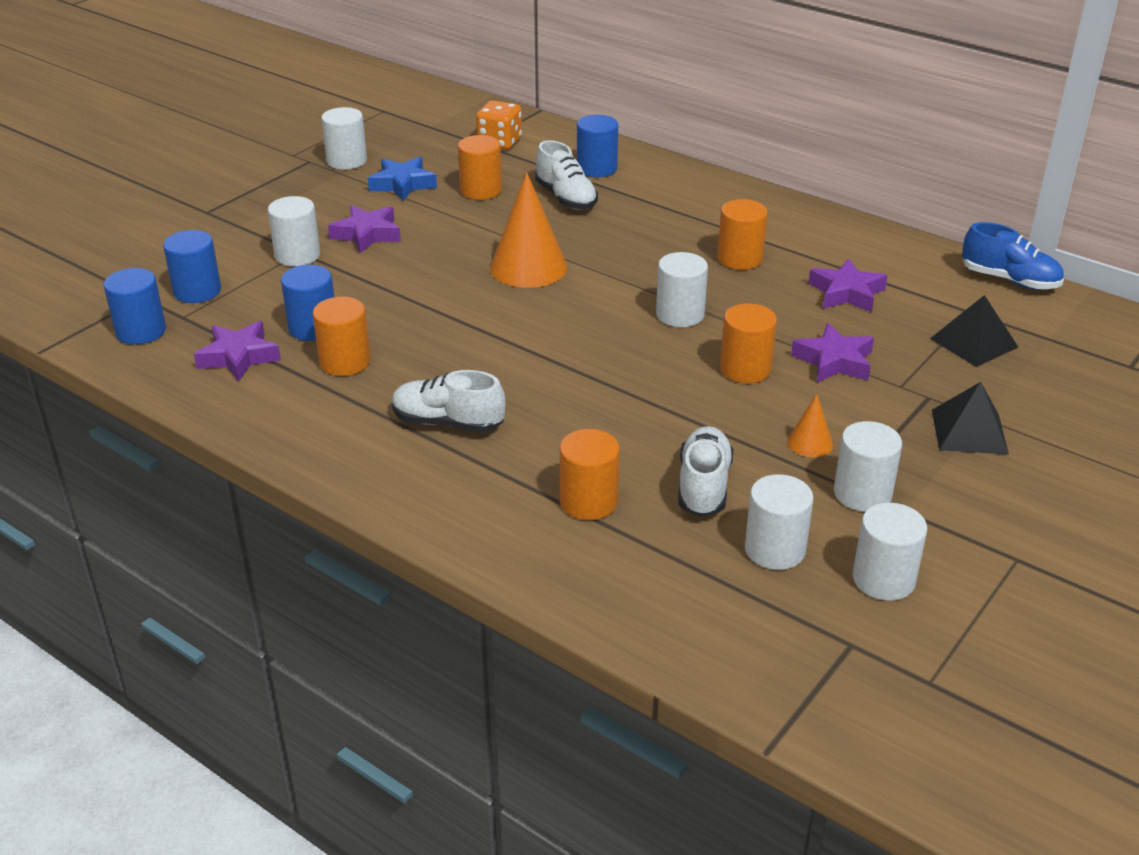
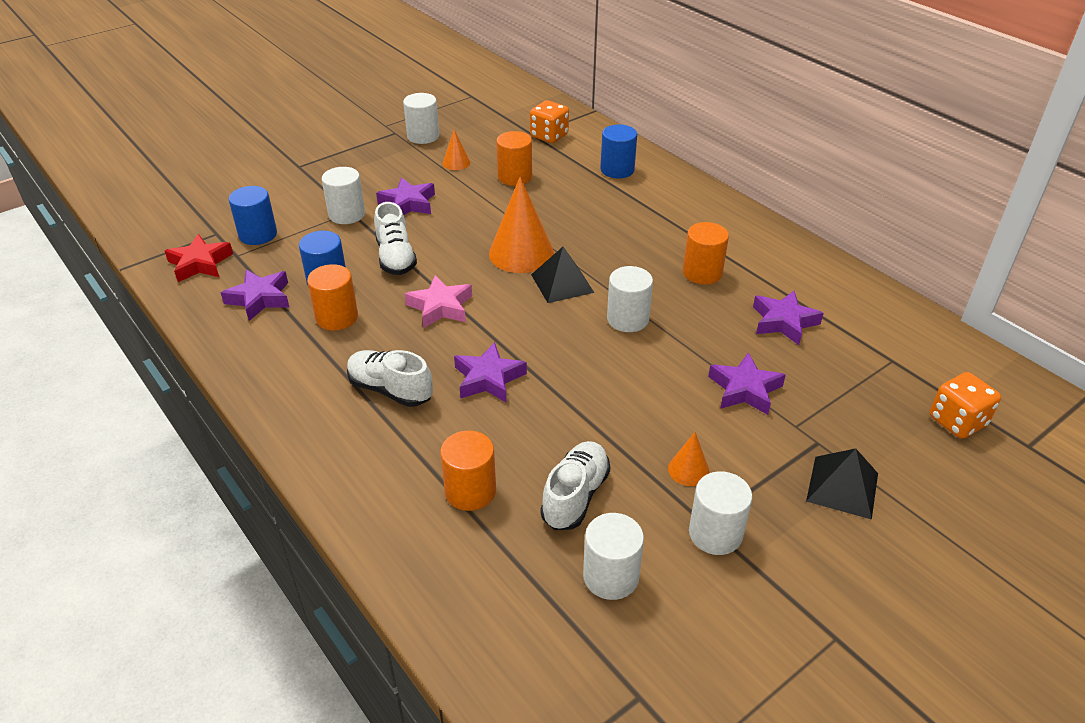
camera: 15 degrees right, 5 degrees up
blue cylinder [104,268,166,345] -> red star [165,234,233,282]
blue star [368,157,437,201] -> orange cone [443,130,470,170]
white shoe [535,140,598,210] -> white shoe moved to [374,202,417,275]
orange cylinder [720,303,777,383] -> none
white cylinder [853,503,928,601] -> none
black pyramid [930,295,1018,367] -> black pyramid moved to [531,247,595,303]
blue shoe [962,222,1064,290] -> none
none -> pink star [405,275,472,328]
none -> purple star [454,342,527,402]
none -> orange dice [930,372,1001,439]

